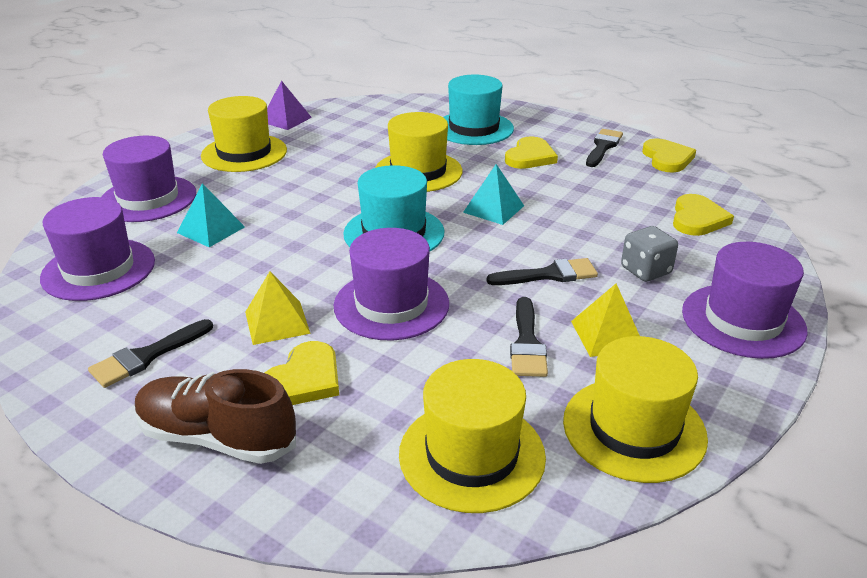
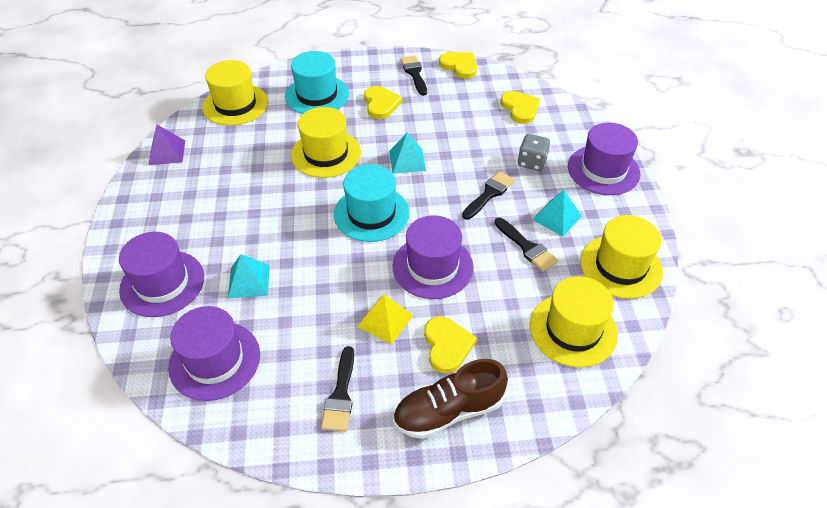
camera: 40 degrees left, 15 degrees up
yellow hat [201,96,287,172] -> yellow hat moved to [202,60,268,126]
yellow pyramid [571,284,640,357] -> turquoise pyramid [532,190,582,237]

